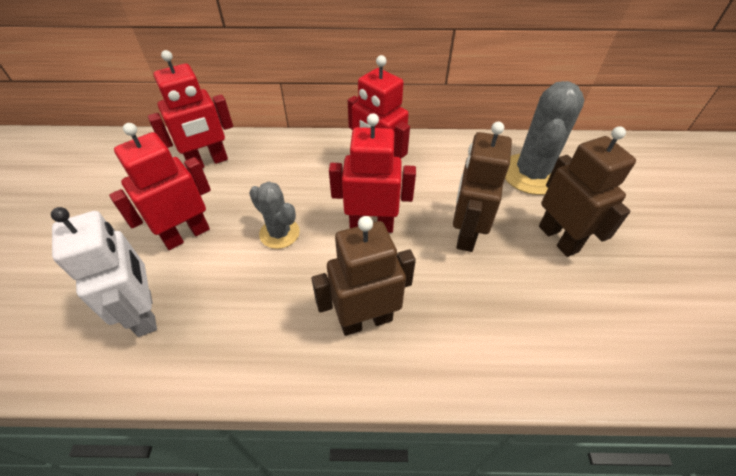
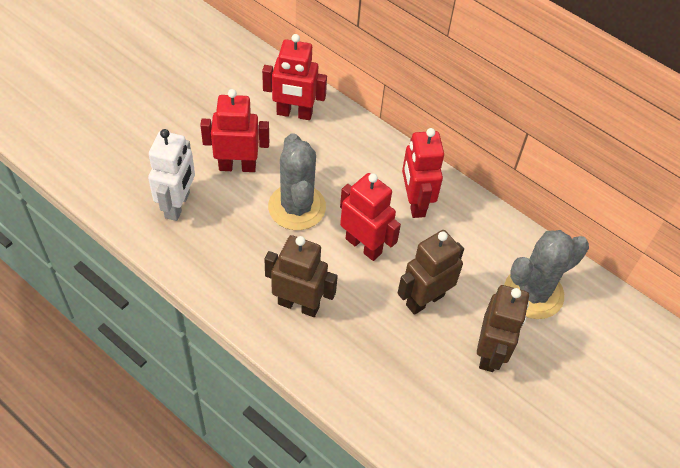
camera: 35 degrees right, 5 degrees up
grey cactus [249,182,300,249] -> grey cactus [268,133,326,230], size x1.68

